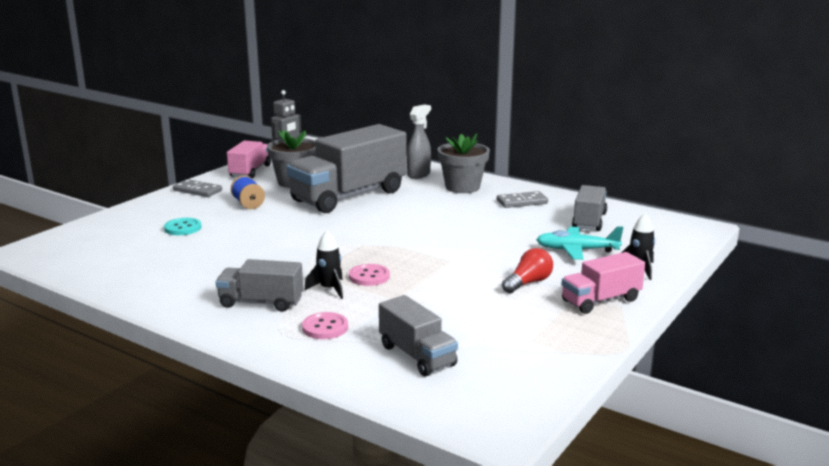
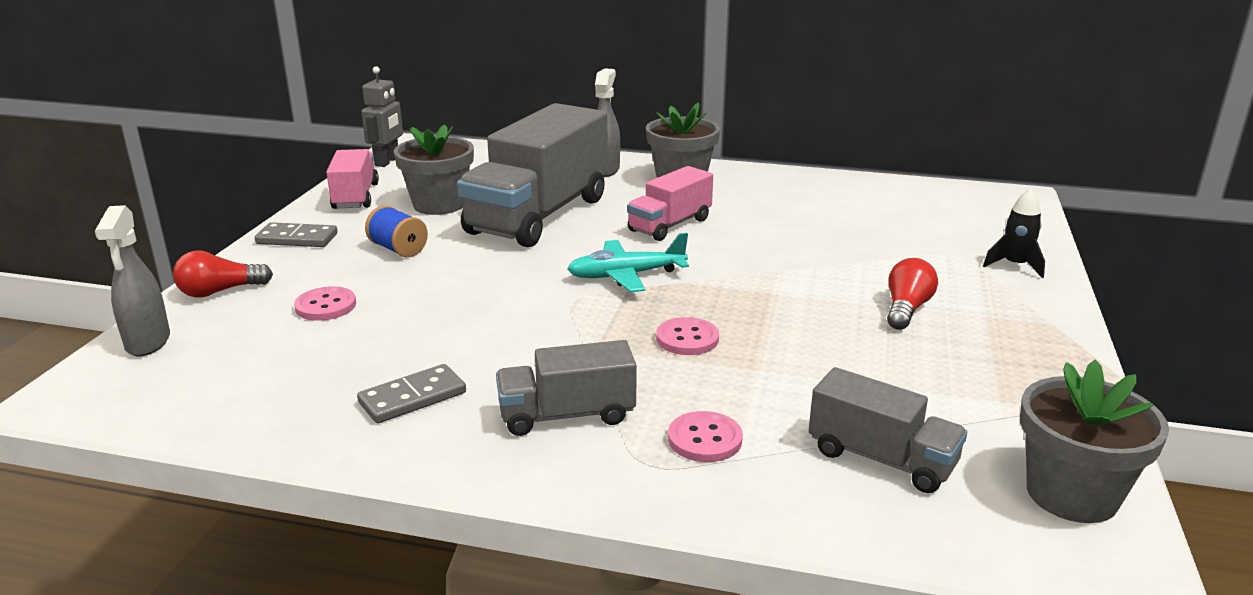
camera: 20 degrees left, 5 degrees up
turquoise button [164,218,201,235] -> pink button [294,286,356,321]
black rocket [304,231,343,299] -> none
grey domino [497,191,548,208] -> grey domino moved to [357,364,466,423]
turquoise plane [536,226,623,260] -> turquoise plane moved to [567,233,689,292]
pink truck [562,252,645,314] -> pink truck moved to [627,166,713,241]
grey truck [572,185,607,231] -> none
none -> grey spray bottle [95,205,170,356]
none -> red light bulb [173,250,273,298]
none -> grey flower pot [1020,360,1169,523]

